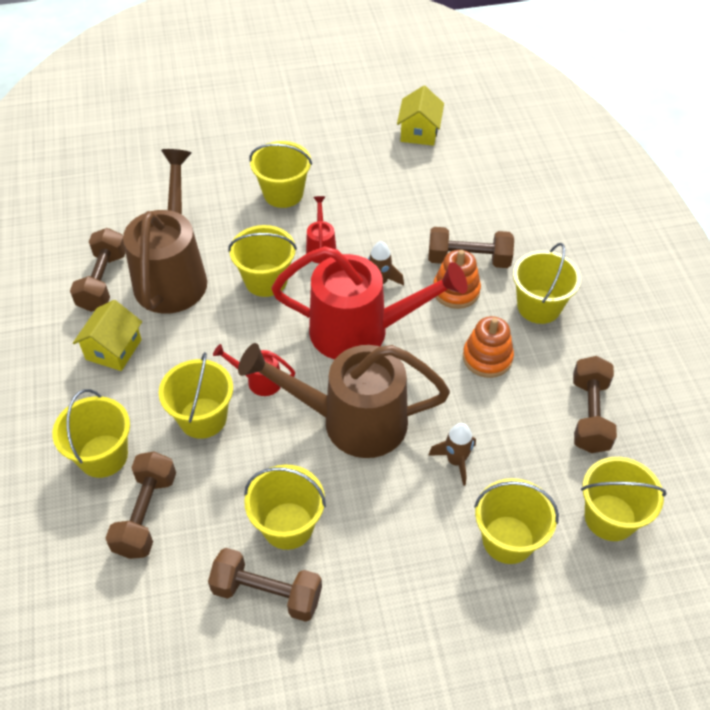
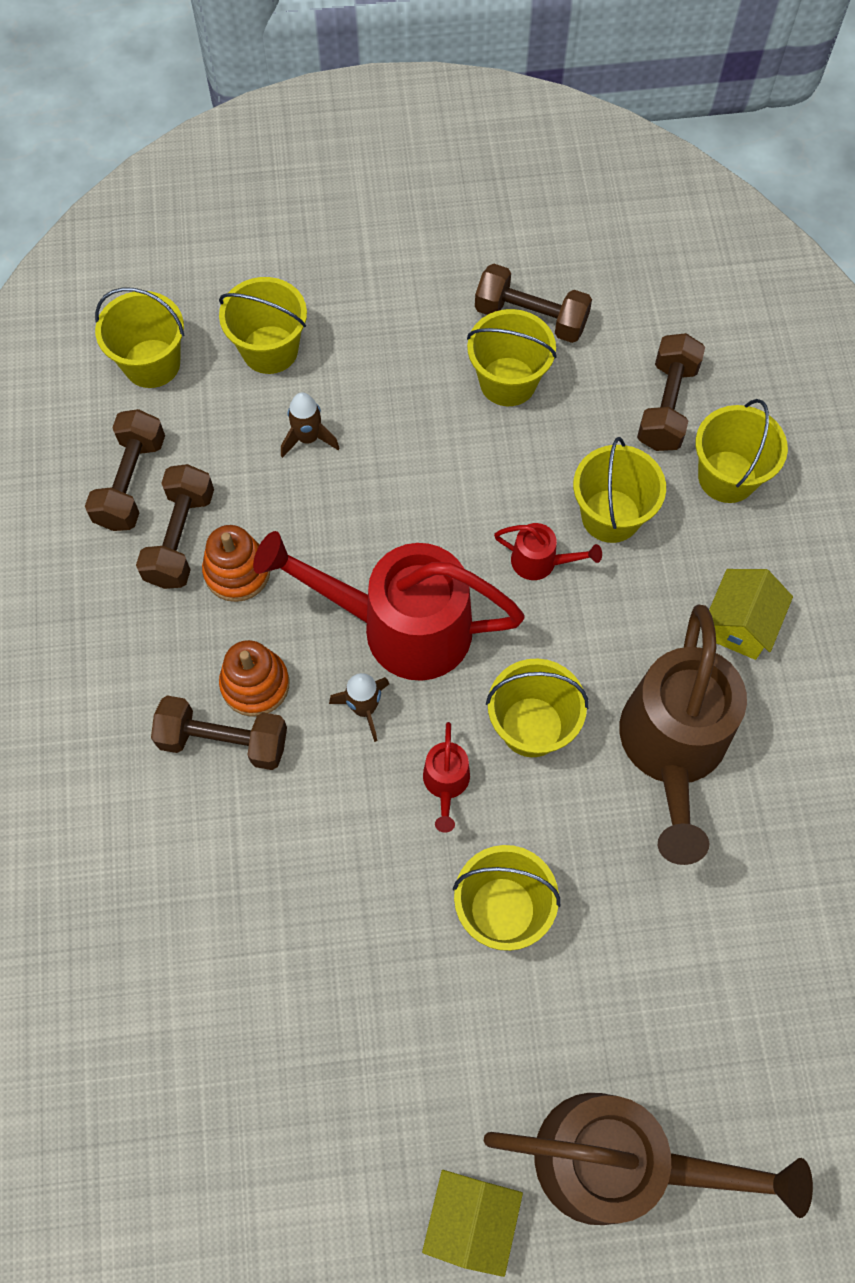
camera: 175 degrees left, 15 degrees up
brown dumbbell [70,228,126,312] -> brown dumbbell moved to [136,464,214,589]
brown watering can [238,343,450,458] -> brown watering can moved to [484,1093,813,1225]
yellow house [397,86,444,146] -> yellow house moved to [422,1170,523,1277]
yellow bucket [513,243,581,324] -> none

